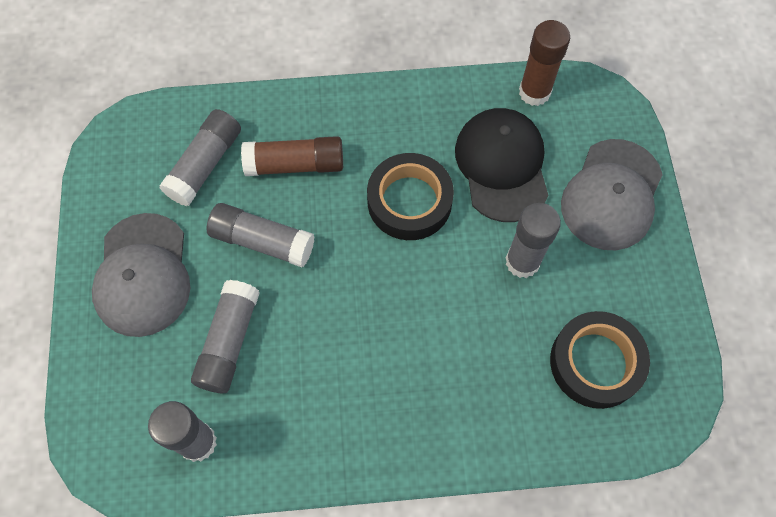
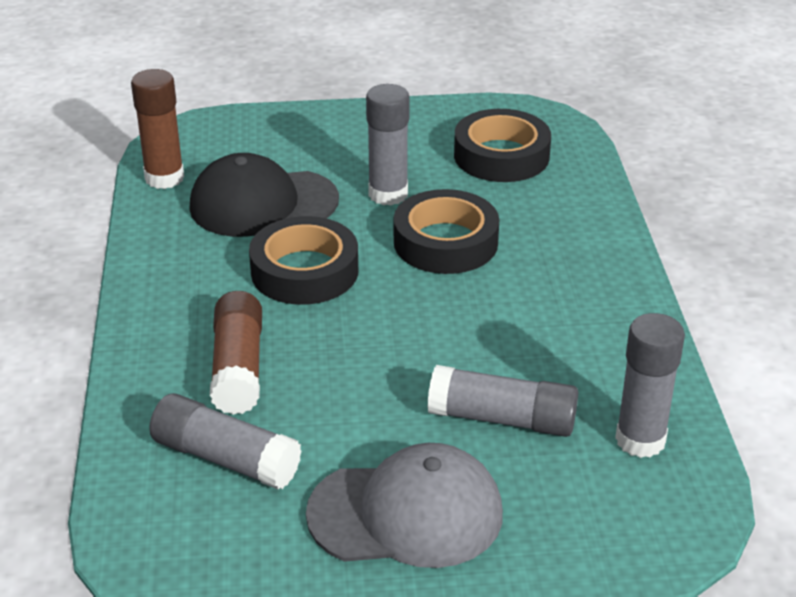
camera: 90 degrees left, 30 degrees down
grey glue stick [207,203,315,267] -> none
grey cap [561,139,663,250] -> none
none -> black tape [394,189,499,274]

